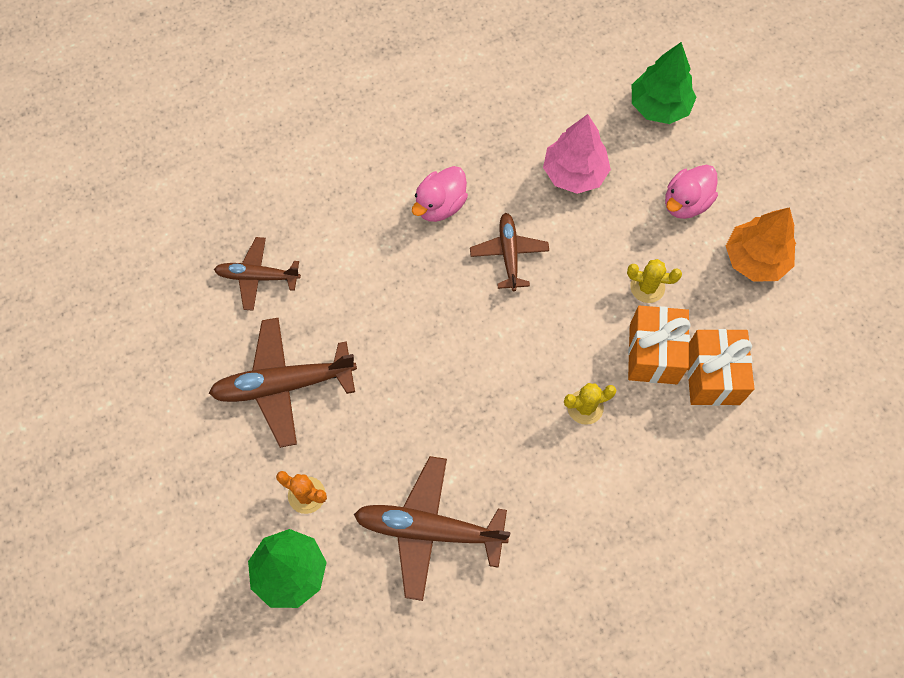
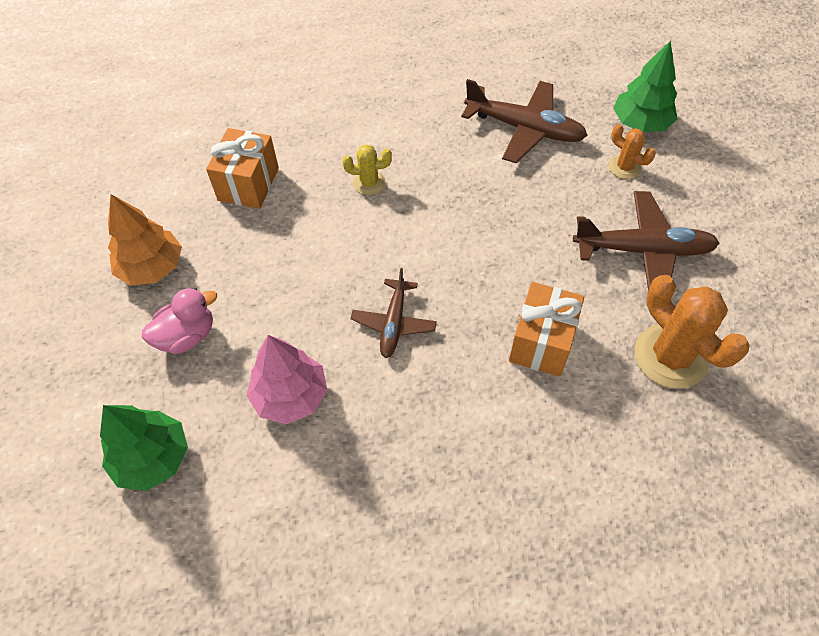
camera: 165 degrees left, 10 degrees down
brown plane [214,237,301,311] -> orange cactus [634,275,750,389]
pink duck [412,166,468,222] -> none
yellow cactus [627,259,682,303] -> none
orange gift [628,306,691,384] -> orange gift moved to [509,282,584,377]

